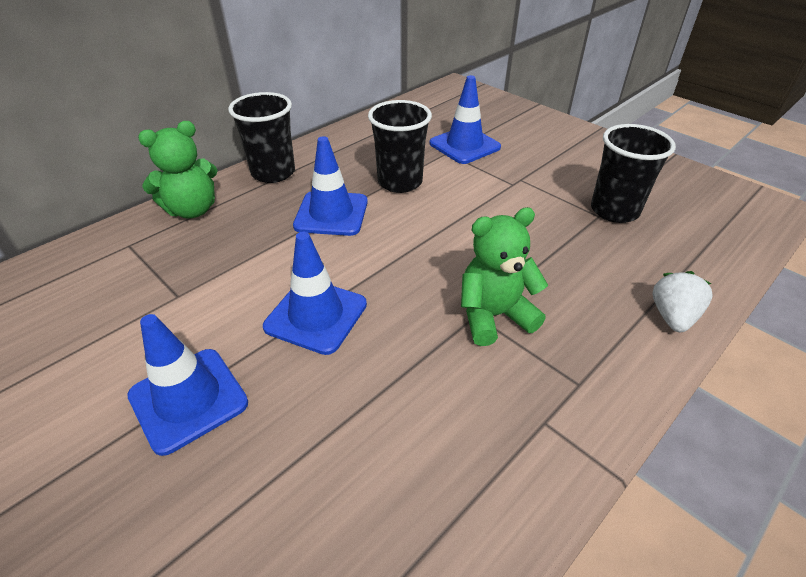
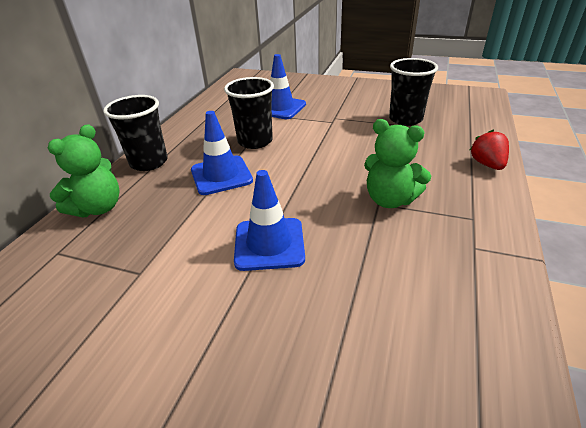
camera: 25 degrees left, 5 degrees down
blue traffic cone [127,314,248,456] -> none
green teddy bear [461,207,548,346] -> green teddy bear turned 105 degrees counterclockwise [364,119,431,208]
white strawberry [652,271,712,332] -> red strawberry [470,130,509,170]

